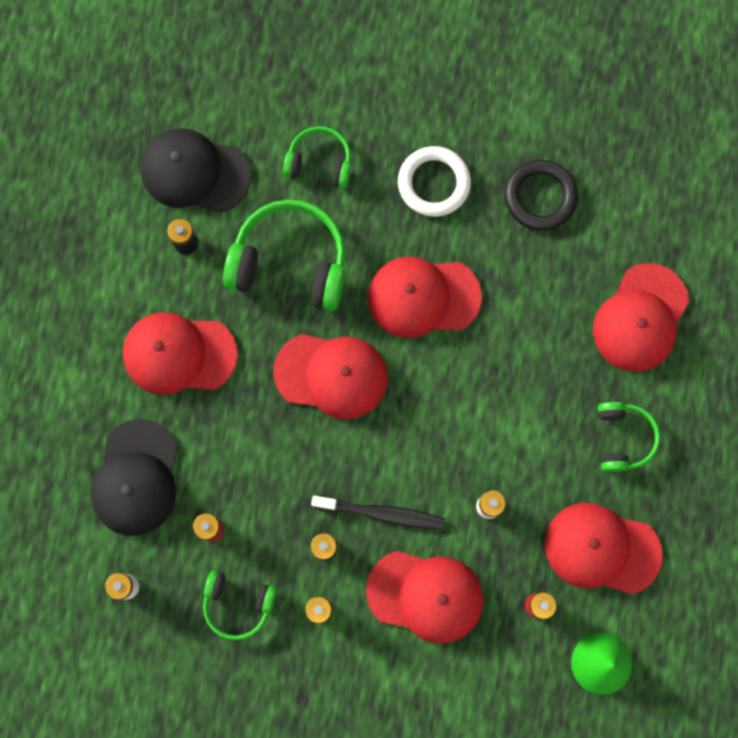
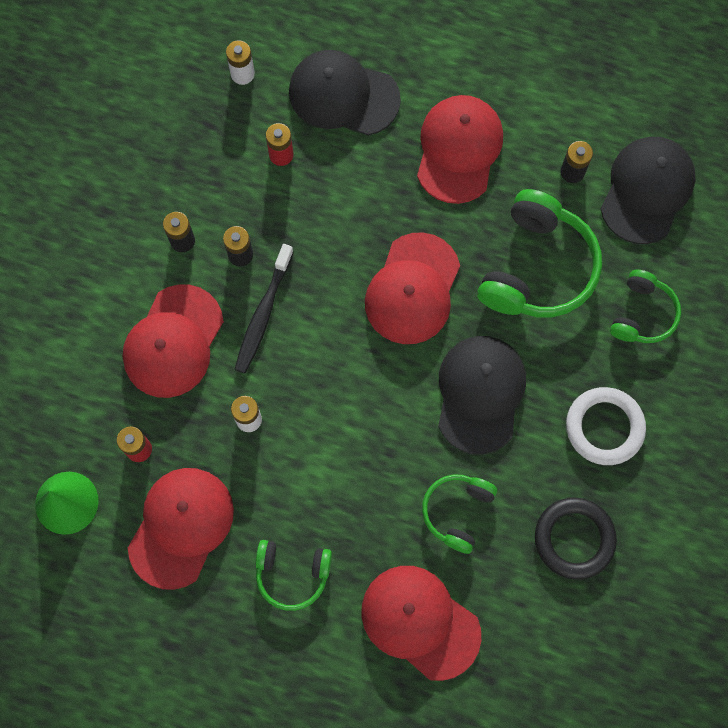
camera: 100 degrees right, 5 degrees down
green headphones [203,571,277,641] -> green headphones moved to [422,474,497,554]
red cap [368,256,482,338] -> black cap [438,336,526,454]

